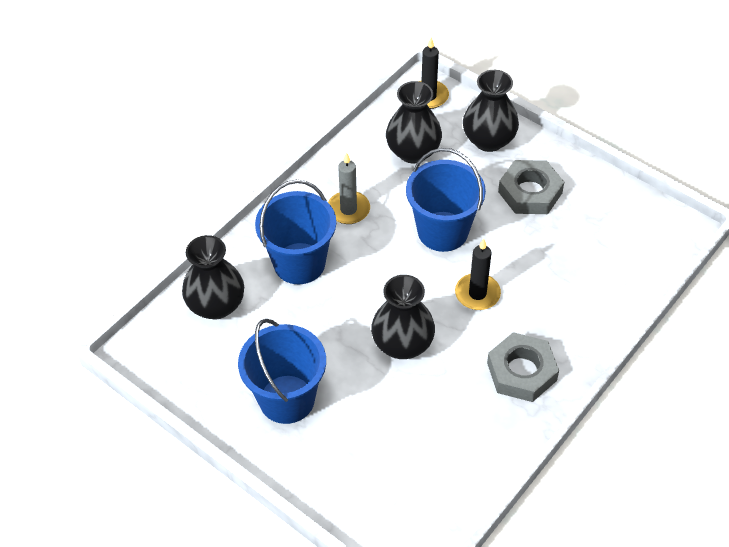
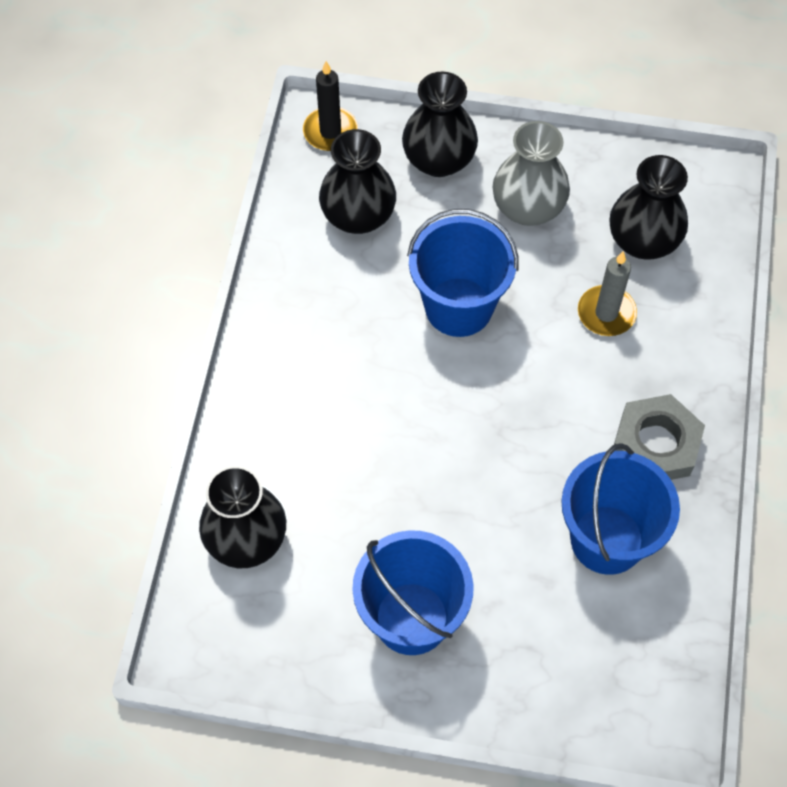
camera: 30 degrees left, 10 degrees up
blue bucket [255,180,336,284] -> blue bucket moved to [561,443,680,575]
grey candle [328,152,370,224] -> grey candle moved to [578,251,637,336]
black vase [371,275,435,359] -> black vase moved to [609,155,688,260]
black candle [455,239,501,310] -> none
grey nut [498,160,564,214] -> grey vase [493,121,570,226]

